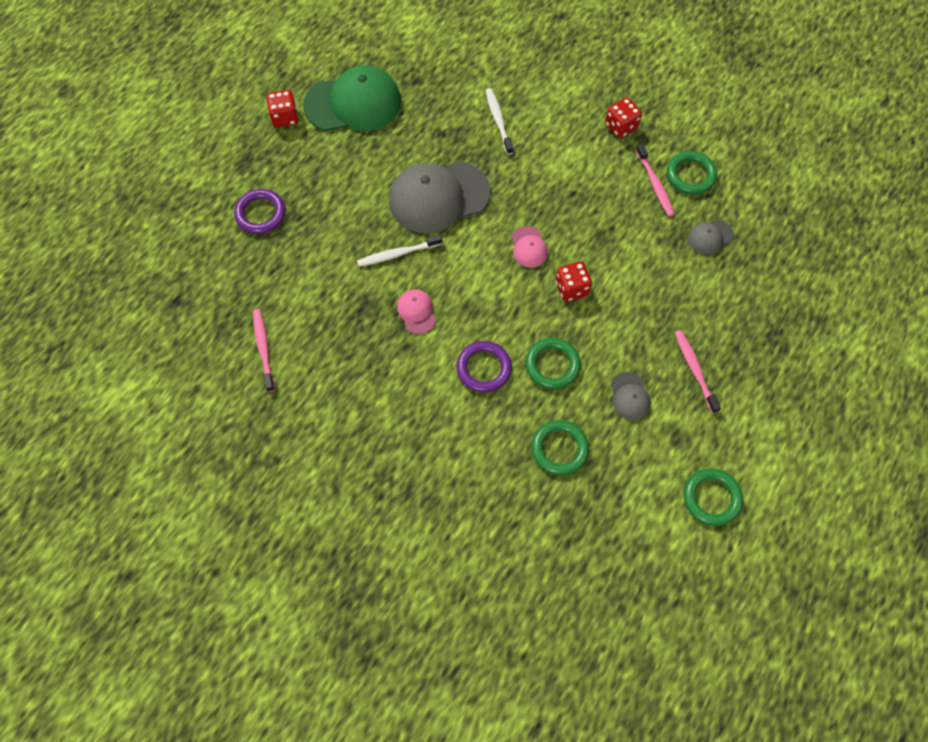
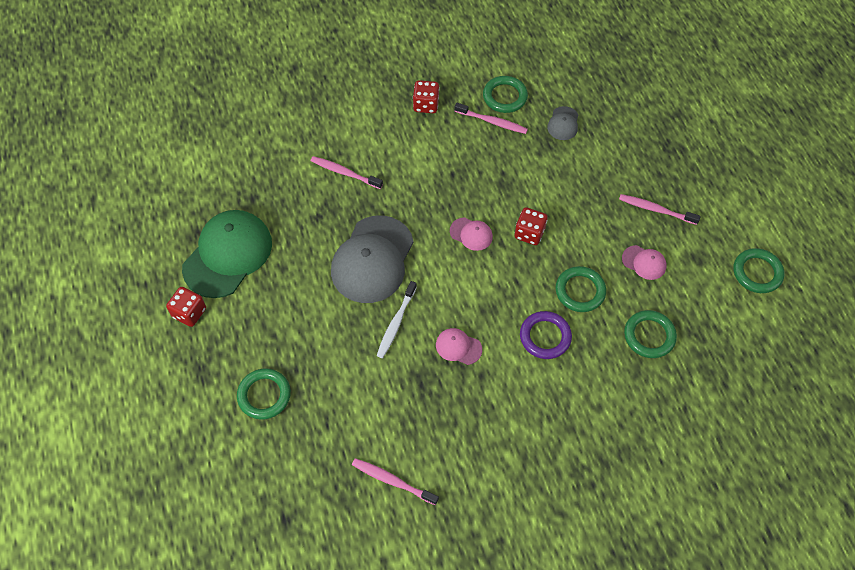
camera: 50 degrees left, 5 degrees down
purple ring [234,189,286,234] -> green ring [237,369,291,420]
white toothbrush [485,88,514,155] -> pink toothbrush [311,156,383,189]
grey cap [611,372,651,420] -> pink cap [622,245,666,280]

